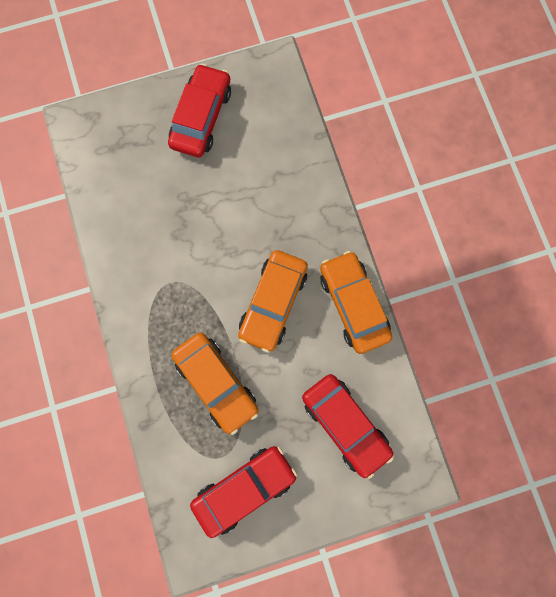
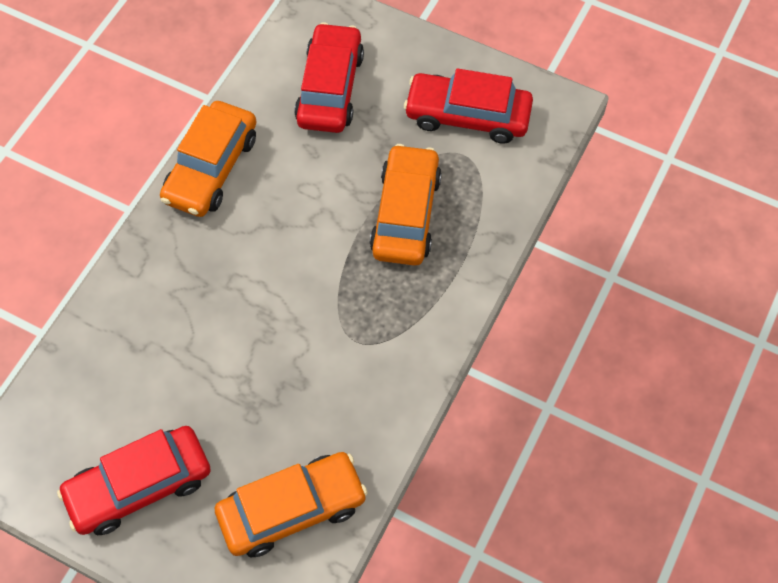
camera: 135 degrees left, 15 degrees down
orange car [238,250,308,353] -> orange car moved to [215,452,368,557]

